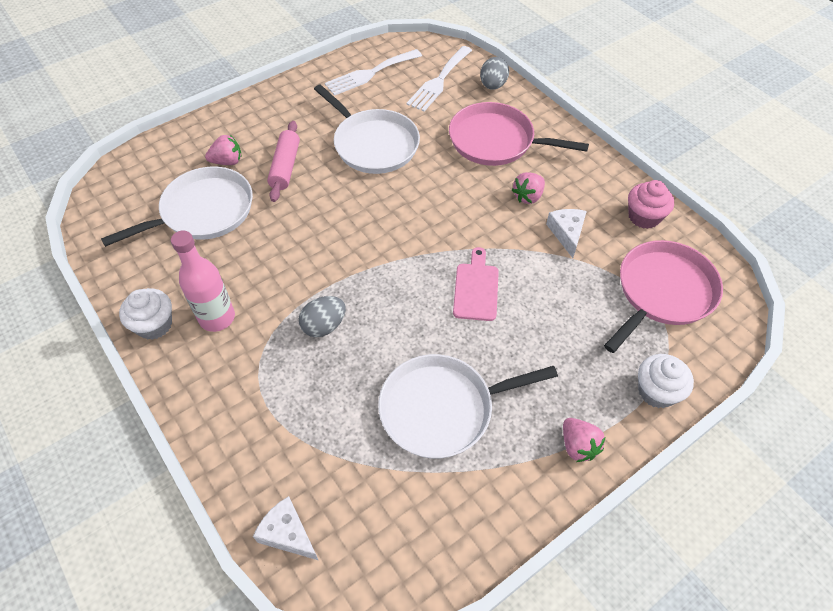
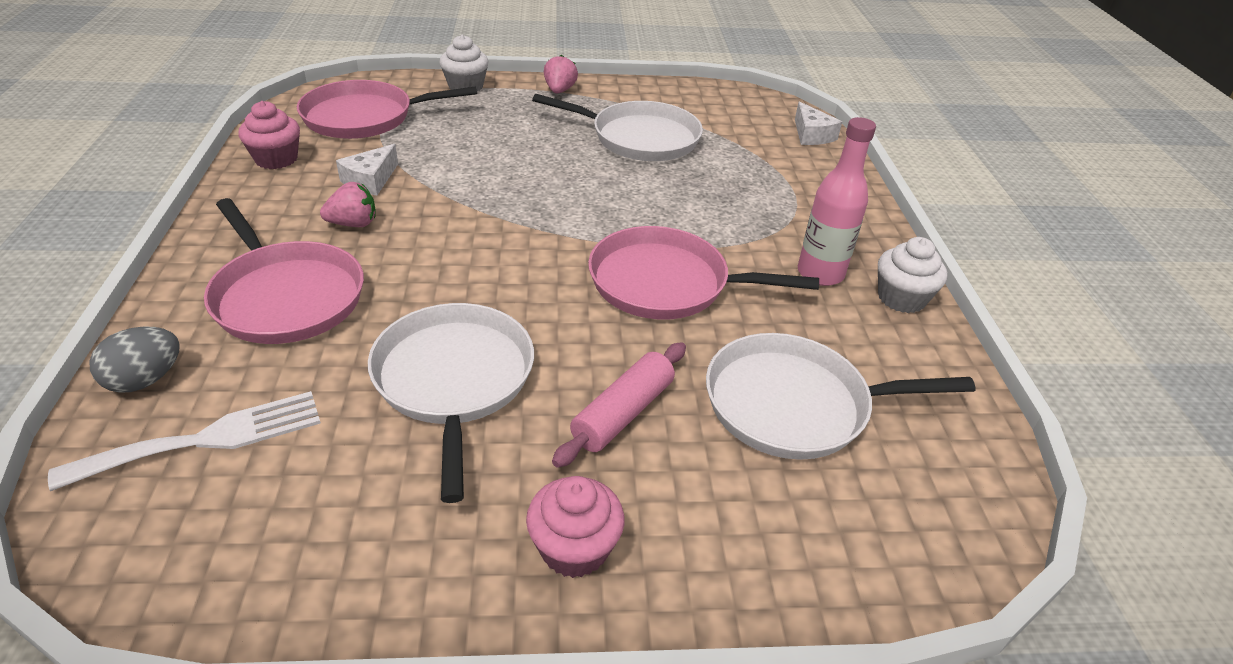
camera: 150 degrees left, 15 degrees down
pink strawberry [205,135,242,165] -> none
grey egg [299,296,346,337] -> none
white fork [325,49,422,96] -> none
pink cutting board [453,247,499,321] -> none
none -> pink cupcake [526,476,624,578]
none -> pink pan [588,226,819,319]

